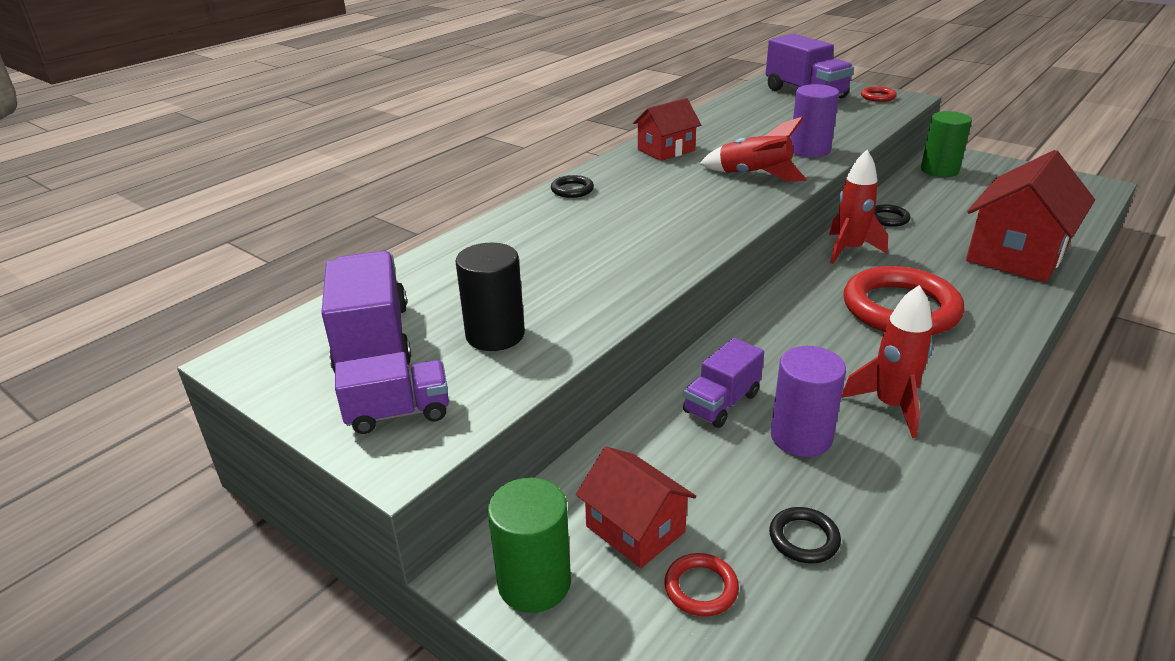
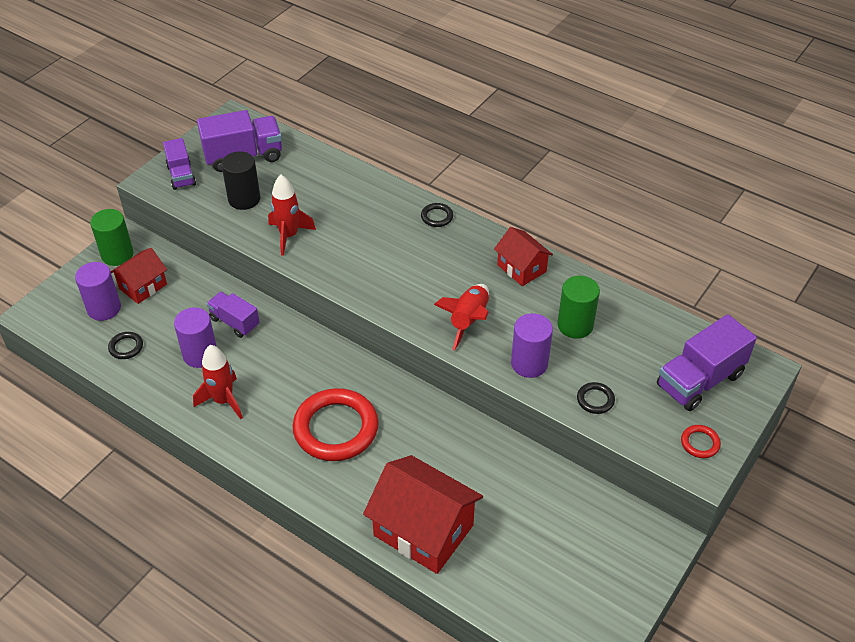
camera: 85 degrees right, 15 degrees up
red ring [665,553,739,617] -> purple cylinder [75,262,121,321]
red rocket [829,150,888,264] -> red rocket moved to [268,175,316,256]
black ring [874,205,910,227] -> black ring moved to [577,382,615,414]
green cylinder [921,111,972,177] -> green cylinder moved to [558,276,600,339]

